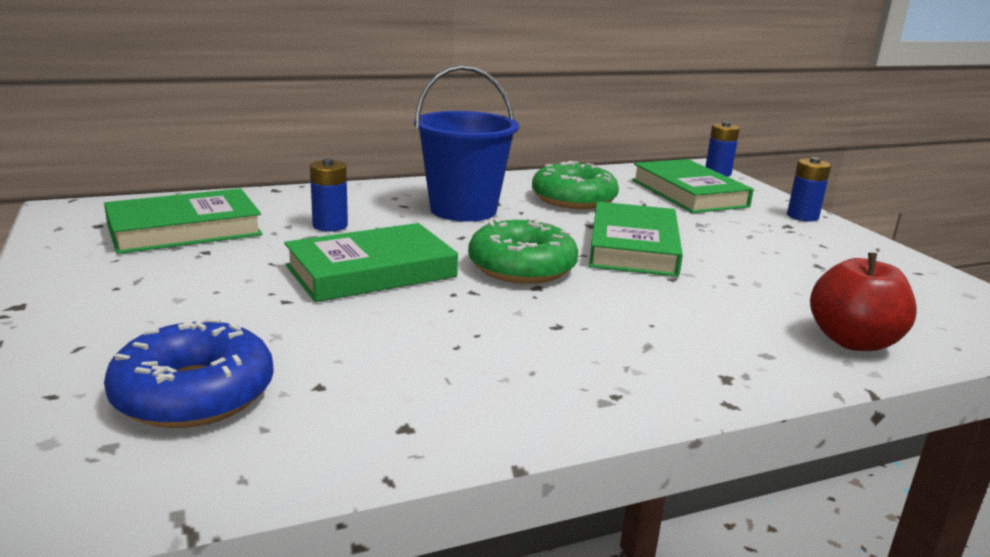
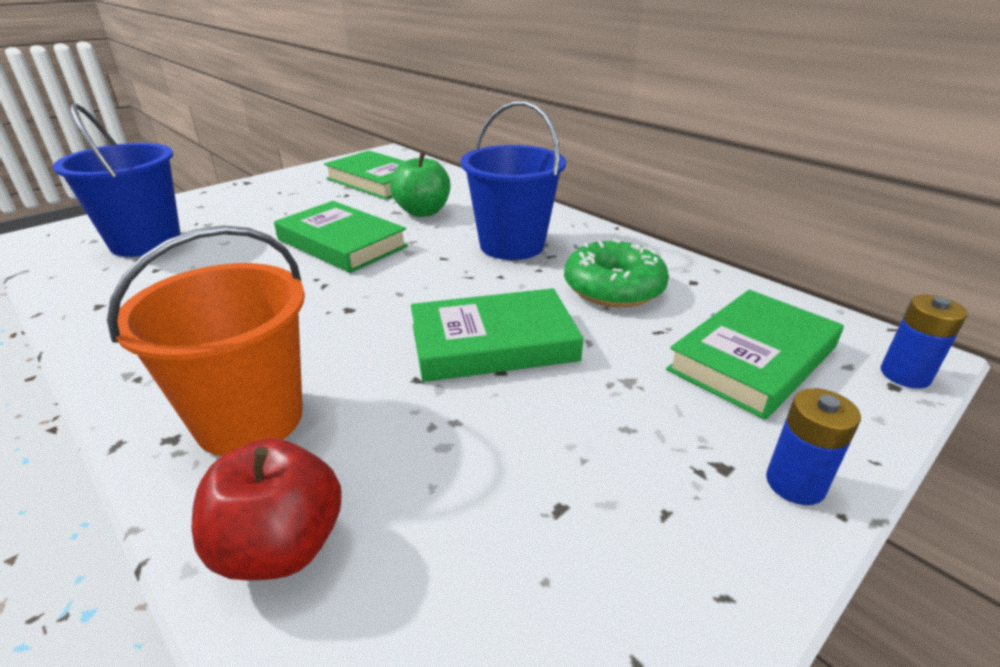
camera: 70 degrees right, 10 degrees up
blue donut [104,317,274,428] -> blue bucket [53,103,181,257]
blue battery [310,159,348,231] -> green apple [390,153,450,217]
green donut [468,218,578,284] -> none
none -> orange bucket [107,226,305,456]

